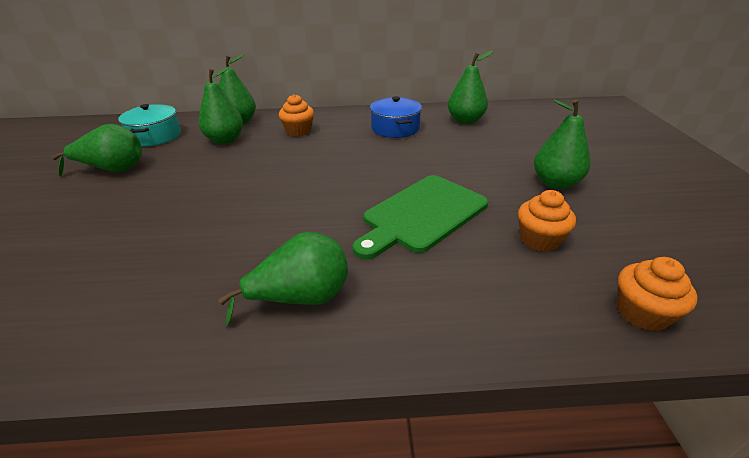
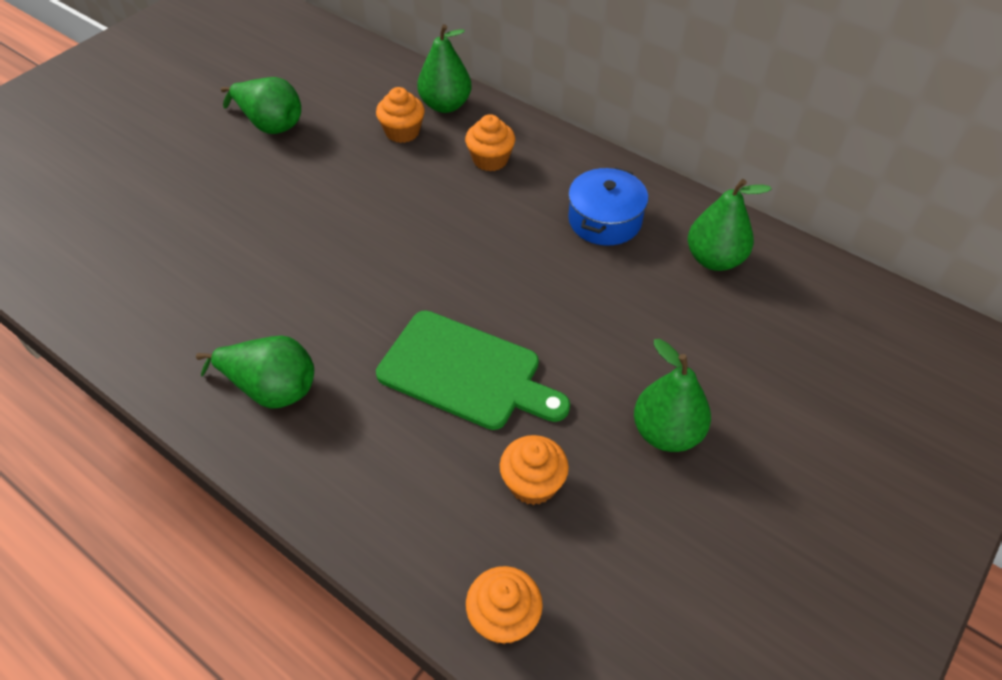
camera: 40 degrees right, 15 degrees up
turquoise pot [118,104,181,146] -> none
green pear [199,66,243,144] -> orange cupcake [376,87,425,143]
green cutting board [352,175,488,259] -> green cutting board turned 150 degrees counterclockwise [376,311,570,430]

